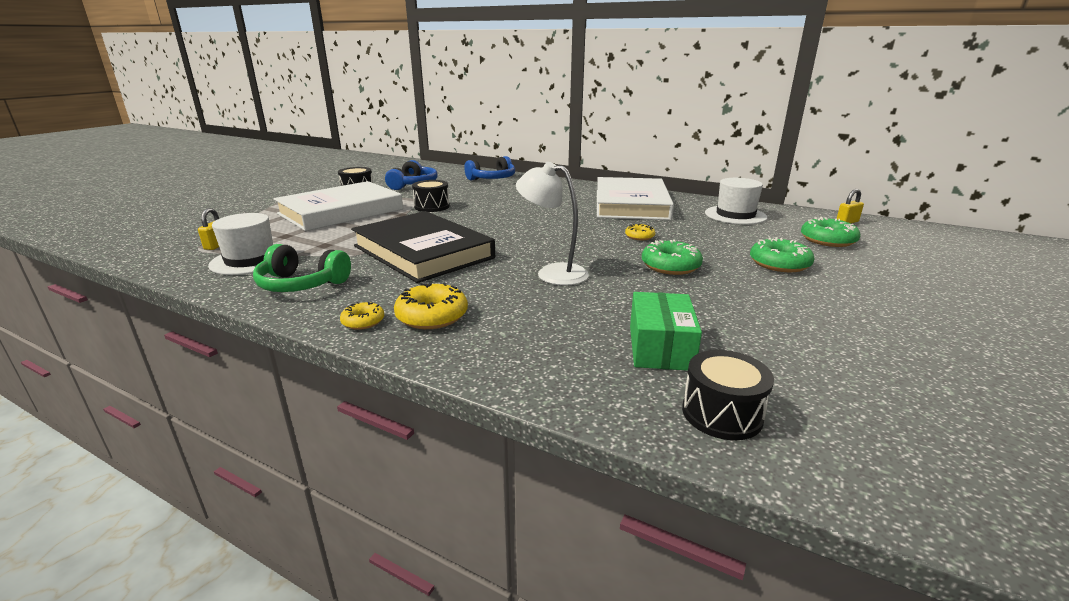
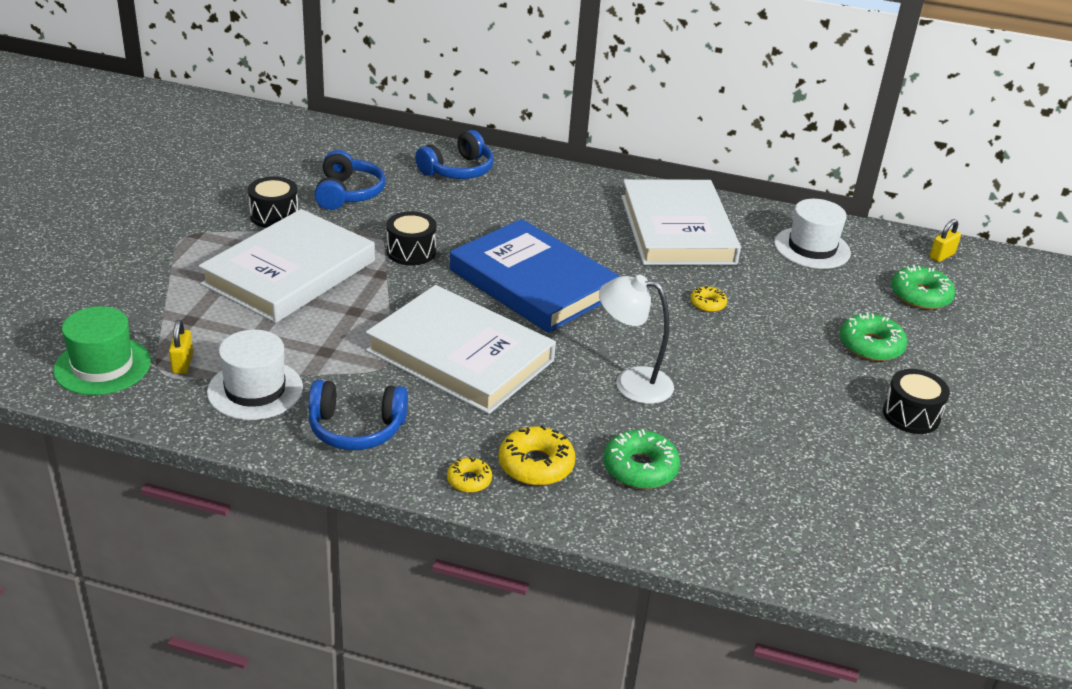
camera: 15 degrees left, 10 degrees up
green headphones [253,244,351,292] -> blue headphones [309,380,408,450]
black book [351,211,495,283] -> white book [366,285,556,414]
green box [630,292,702,371] -> none
green donut [642,239,703,275] -> green donut moved to [603,429,680,489]
black drum [682,350,774,440] -> black drum moved to [883,369,950,434]
none -> green hat [53,306,151,395]
none -> blue book [450,219,621,333]

